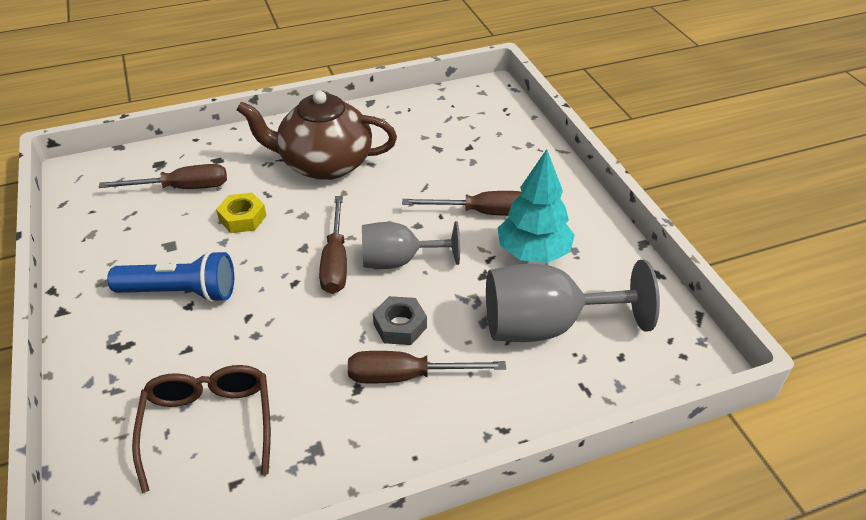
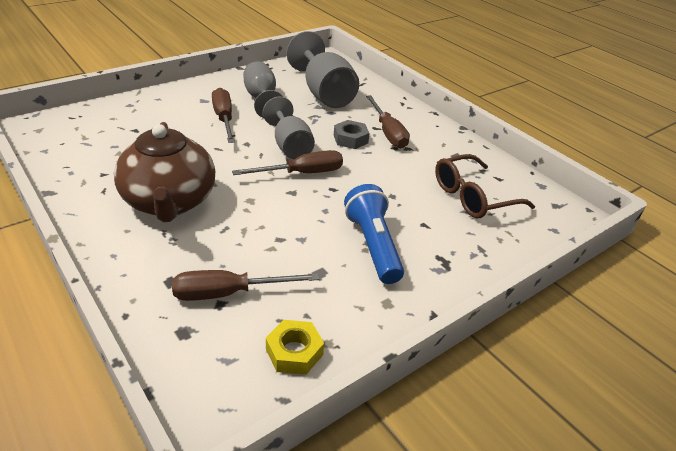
camera: 110 degrees left, 5 degrees down
brown screwdriver [99,164,227,189] -> brown screwdriver turned 75 degrees counterclockwise [172,270,319,301]
yellow nut [216,193,267,233] -> yellow nut moved to [266,320,324,375]
turquoise tree [498,149,575,263] -> grey goblet [243,61,283,118]

